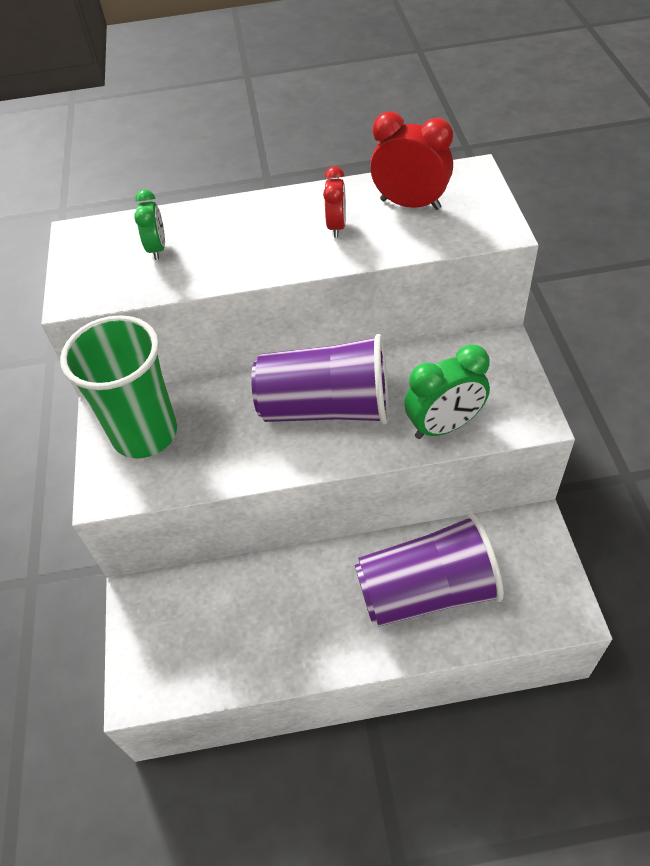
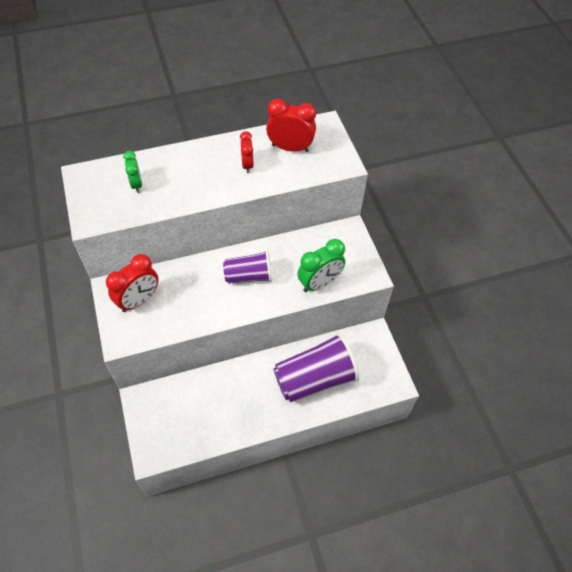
camera: 15 degrees left, 5 degrees up
green cup [60,315,177,458] -> red clock [106,254,158,312]
purple cup [251,334,388,424] -> purple cup [223,250,272,284], size x0.60

